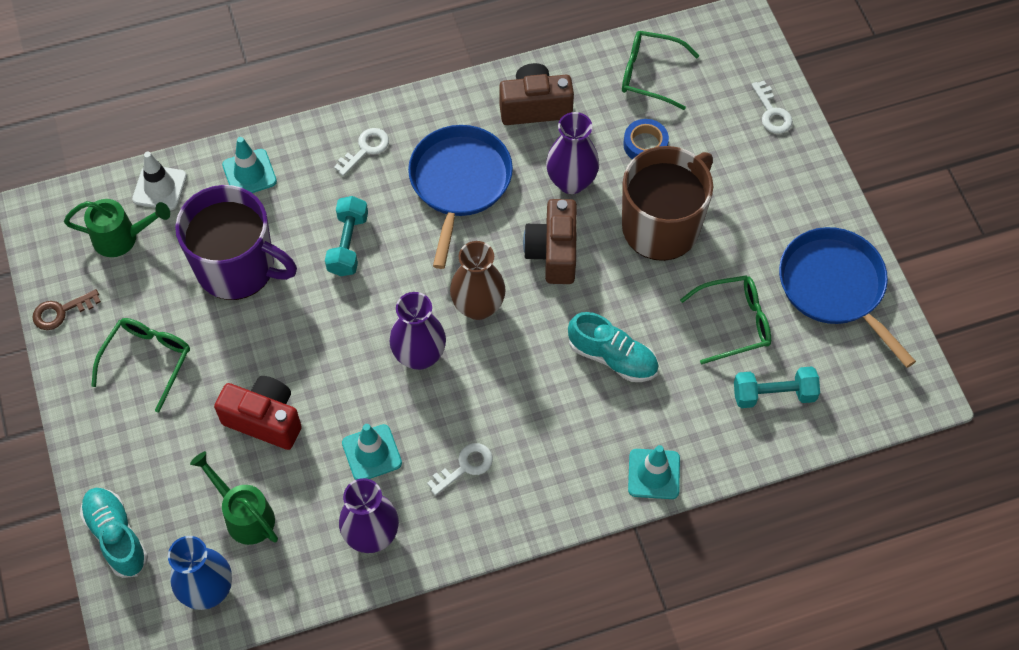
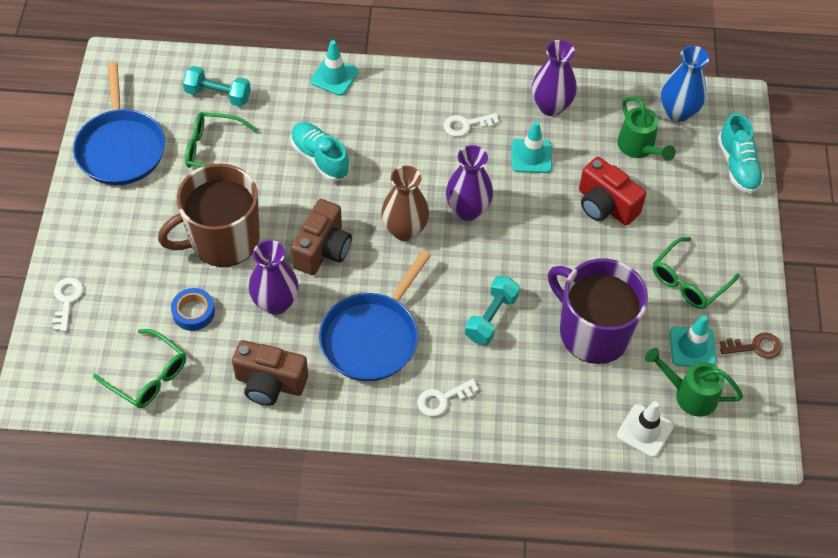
camera: 160 degrees left, 5 degrees down
turquoise traffic cone [222,137,277,193] -> turquoise traffic cone moved to [669,315,716,366]

